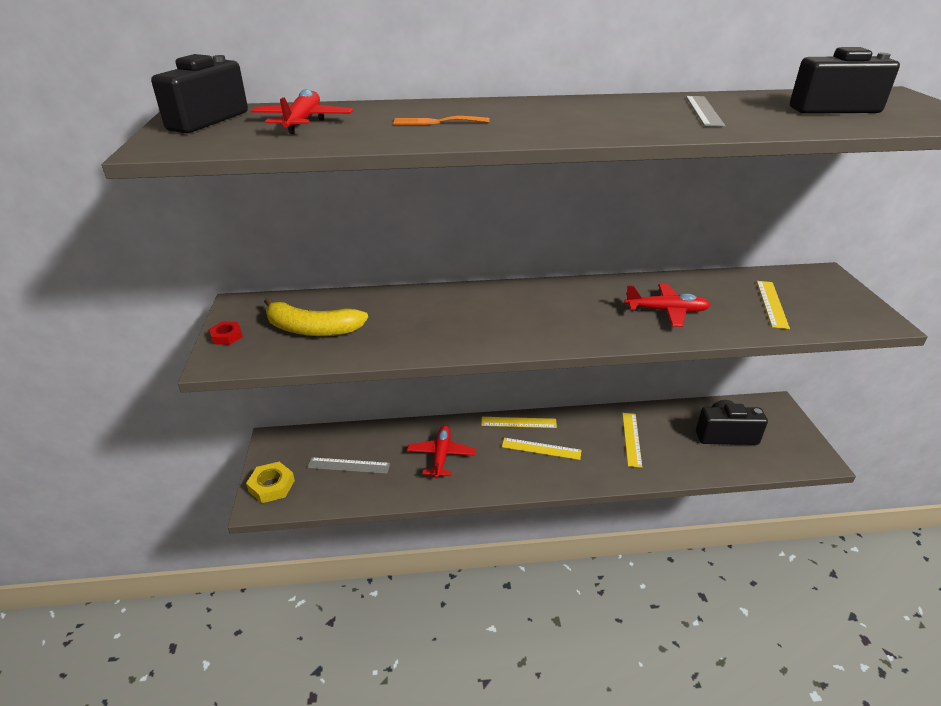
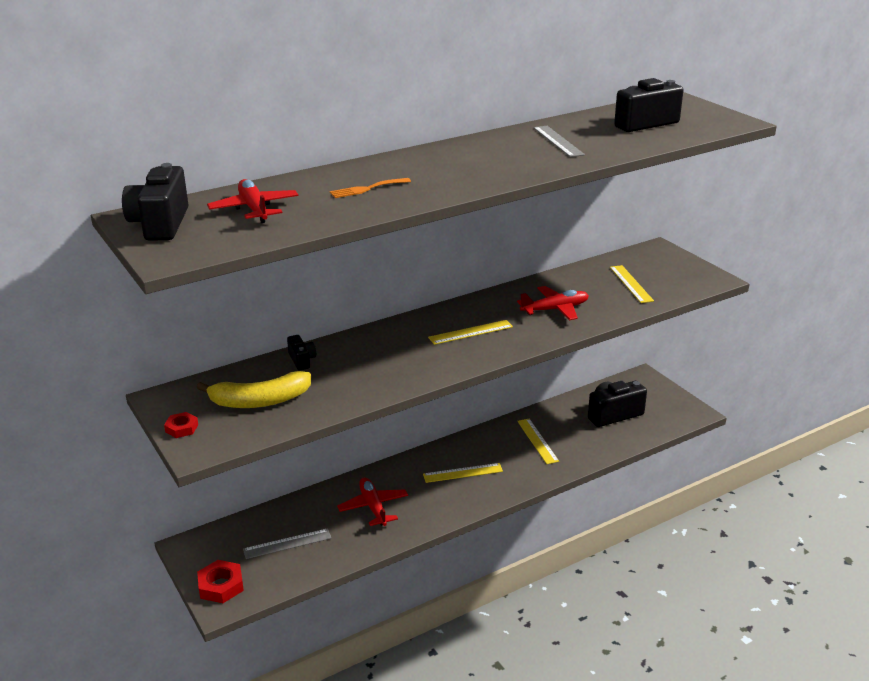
camera: 25 degrees left, 5 degrees down
yellow nut [246,462,295,503] -> red nut [197,560,244,603]
yellow ruler [481,417,557,428] -> yellow ruler moved to [428,320,513,345]
none -> black camera [287,335,316,370]

